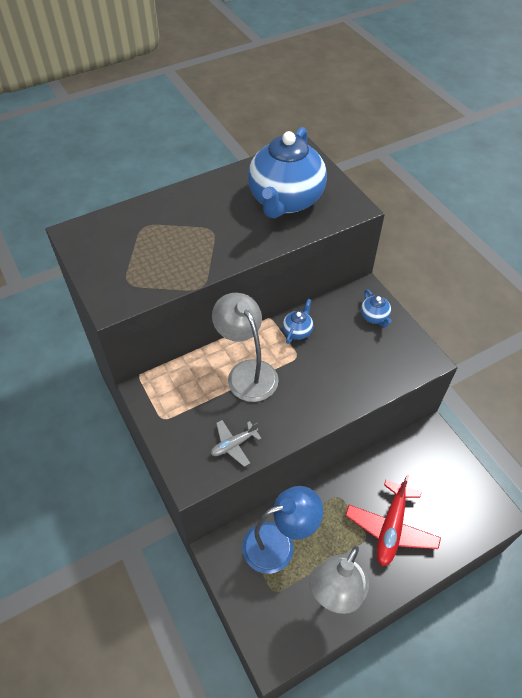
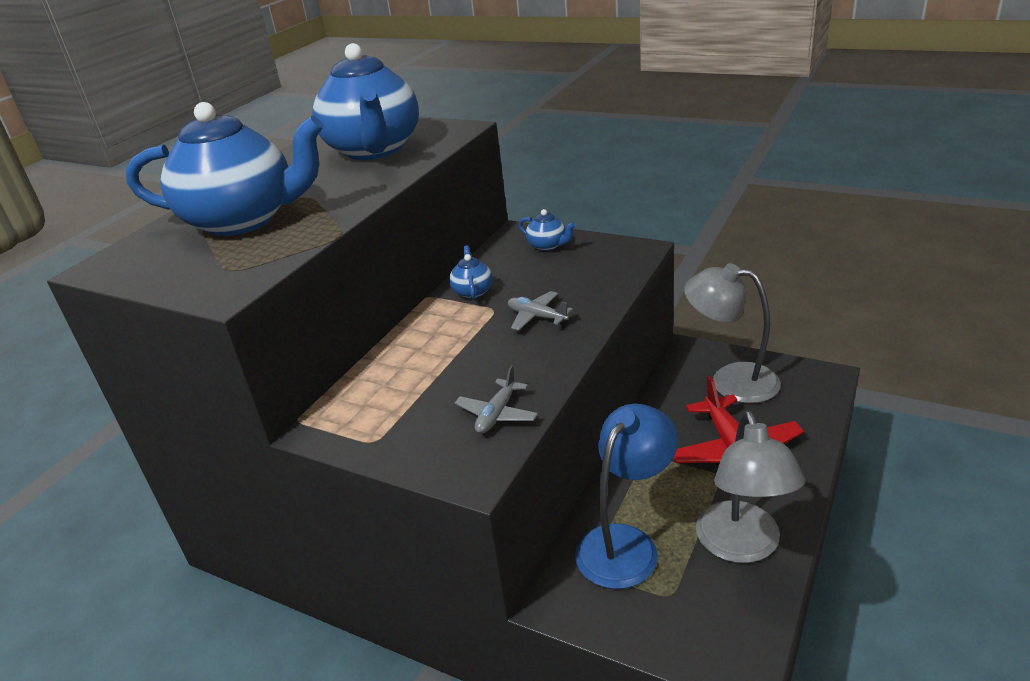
camera: 30 degrees left, 20 degrees down
grey lamp [212,293,279,402] -> grey lamp moved to [684,263,781,403]
none -> blue teapot [126,102,324,236]
none -> grey plane [508,291,573,331]

